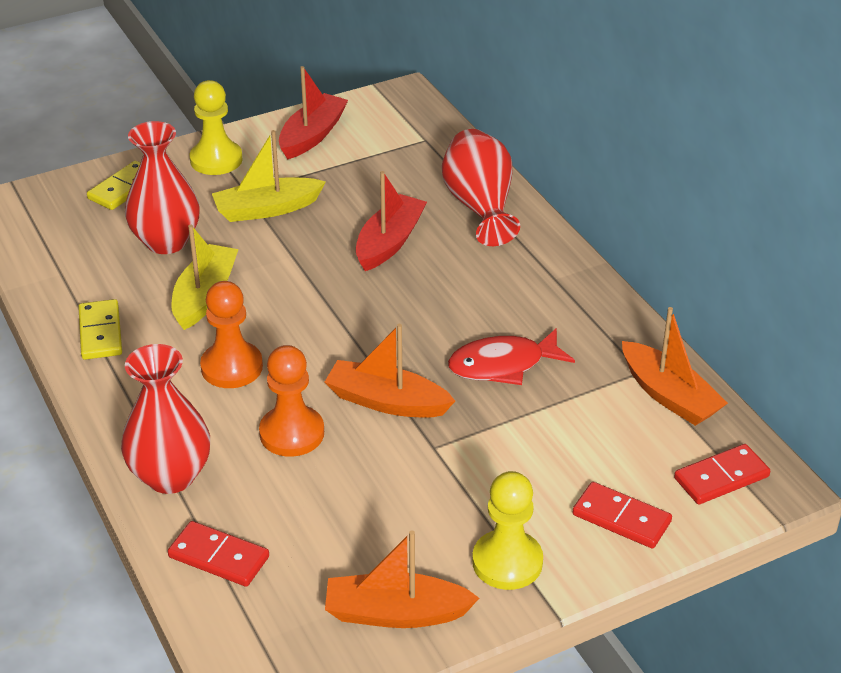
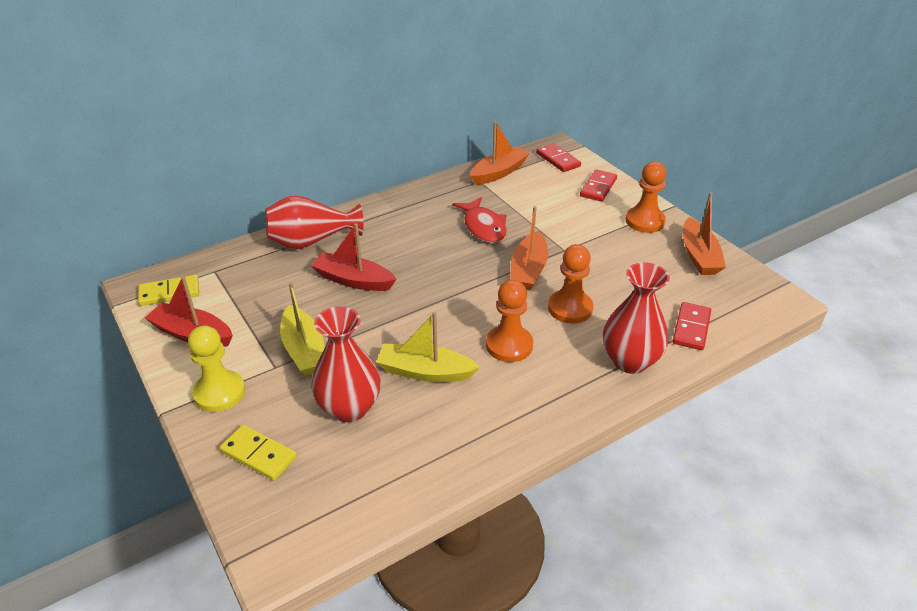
camera: 95 degrees left, 0 degrees up
yellow domino [78,299,122,360] -> yellow domino moved to [138,275,199,306]
yellow pawn [472,471,543,590] -> orange pawn [626,162,667,233]

